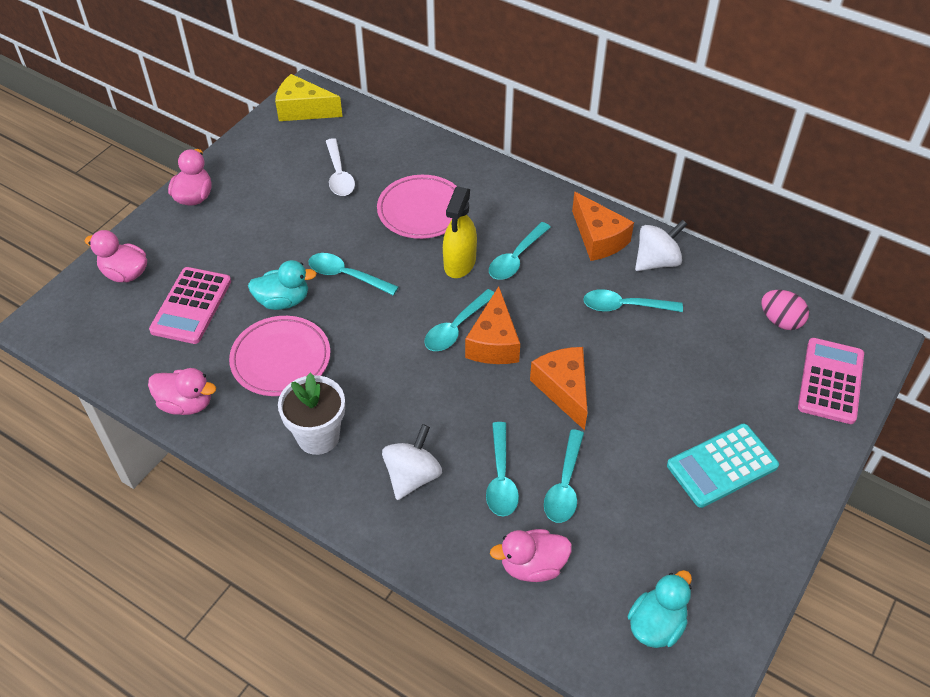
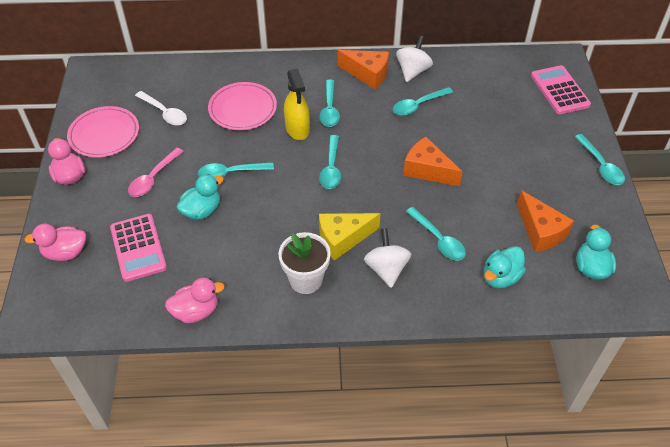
camera: 35 degrees left, 0 degrees up
pink plate [229,316,330,396] -> pink plate moved to [67,106,139,158]
yellow cheese [275,74,343,121] -> yellow cheese moved to [319,213,381,260]
orange cheese [465,286,520,364] -> orange cheese moved to [517,190,574,252]
pink duck [490,529,572,582] -> turquoise duck [484,246,526,288]
turquoise spoon [544,429,584,523] -> turquoise spoon moved to [575,134,625,185]
turquoise calculator [667,424,779,508] -> none
pink egg [761,290,809,330] -> none
none -> pink spoon [128,148,184,197]

